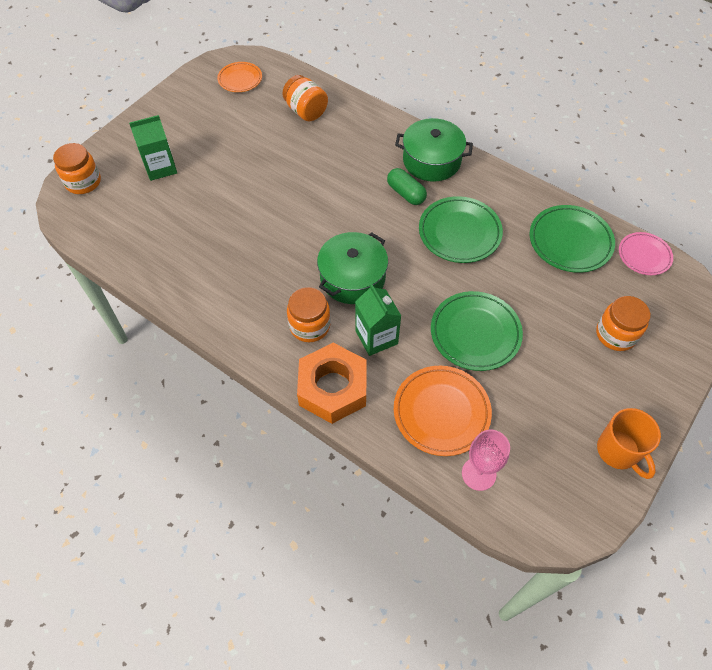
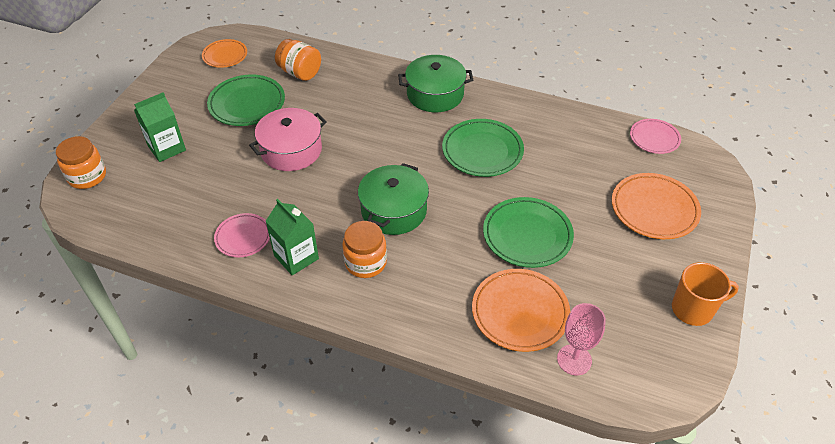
camera: 15 degrees left, 10 degrees down
orange nut [297,343,366,424] -> none
green carton [355,284,401,356] -> green carton moved to [266,199,319,275]
green capsule [387,168,427,205] -> none
green plate [530,205,615,273] -> green plate moved to [207,74,285,126]
orange jar [596,296,650,351] -> orange plate [612,173,701,239]
orange mug [597,408,661,479] -> orange mug turned 60 degrees counterclockwise [672,262,739,326]
none -> pink plate [214,213,270,257]
none -> pink pot [249,108,327,171]

